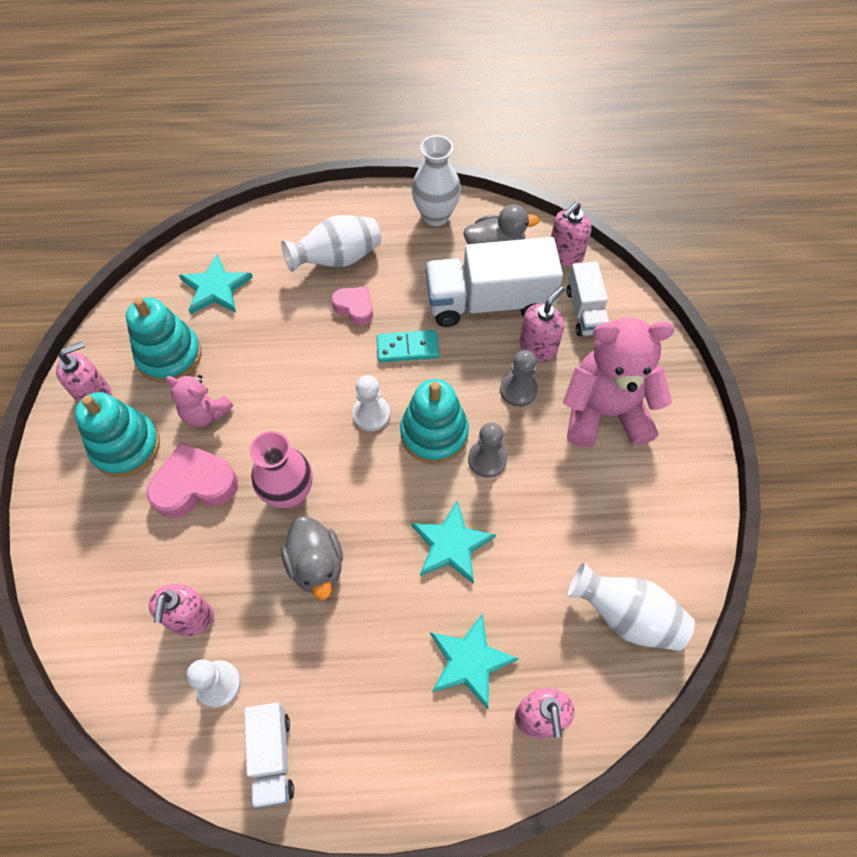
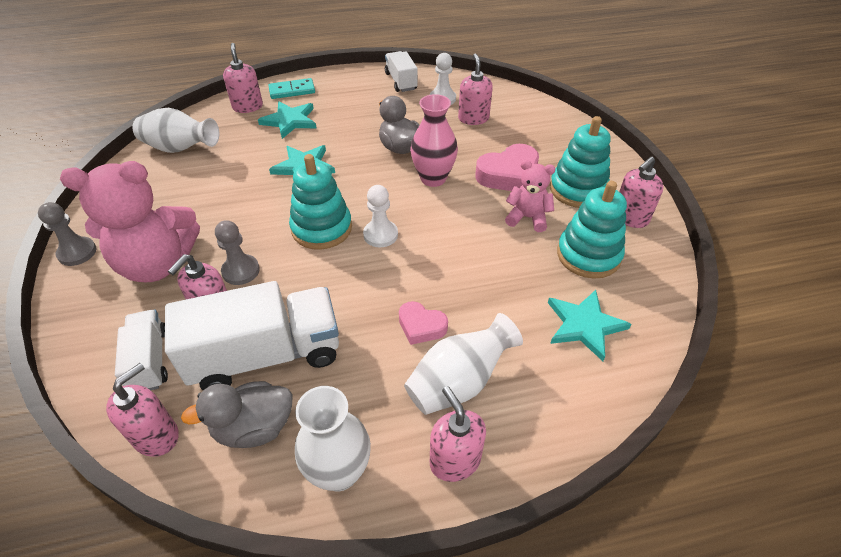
camera: 170 degrees right, 15 degrees down
turquoise domino [377,330,439,363] -> turquoise domino moved to [268,78,315,99]
grey pawn [468,422,507,478] -> grey pawn moved to [38,202,96,266]
none -> pink soap dispenser [430,386,486,482]

